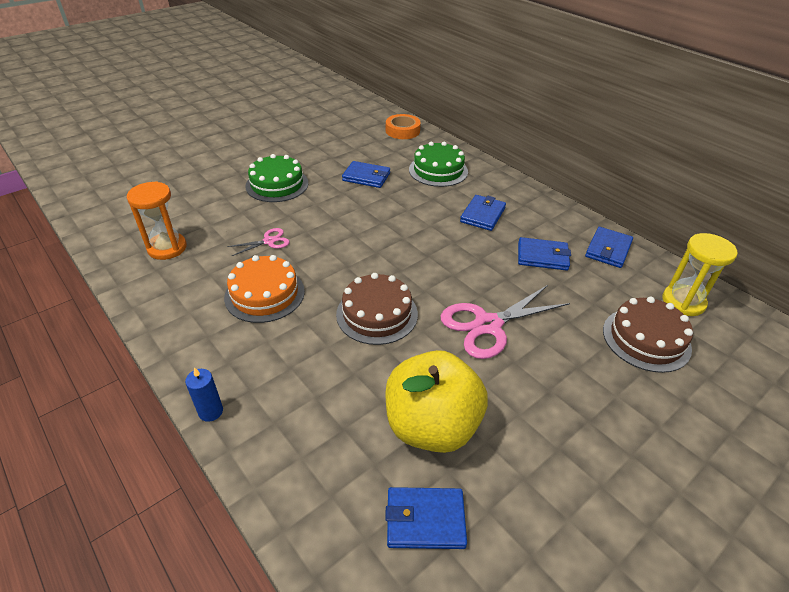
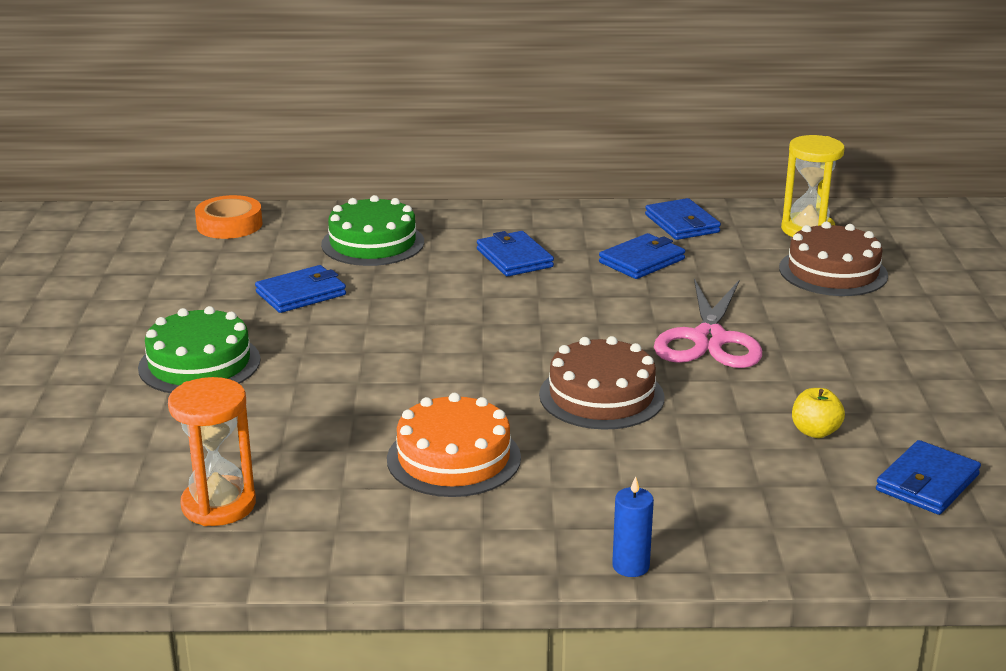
camera: 50 degrees left, 15 degrees down
pink scissors [227,228,290,256] -> none
yellow apple [385,350,488,453] -> yellow apple [792,388,845,438], size x0.40

